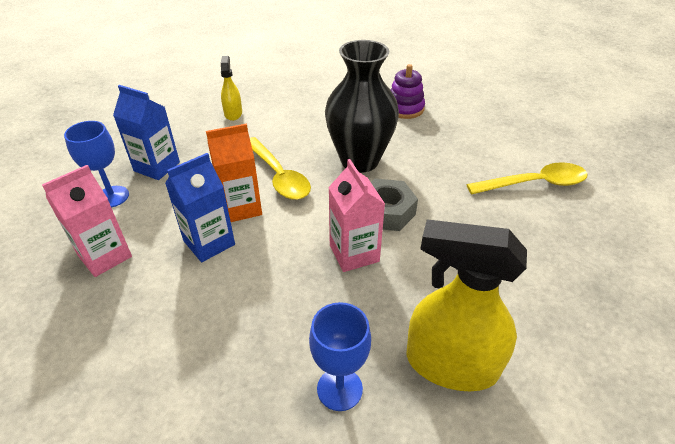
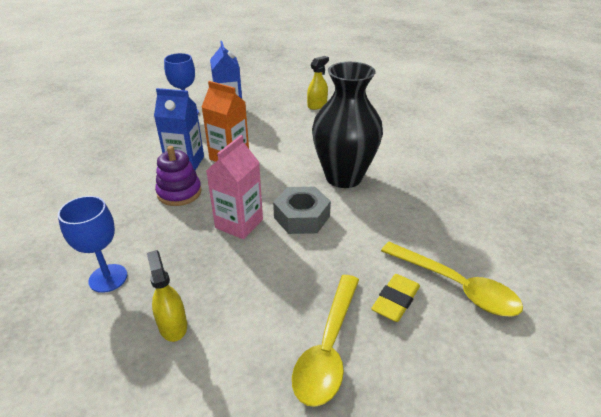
camera: 50 degrees right, 5 degrees down
pink carton [42,165,132,277] -> none
yellow spoon [250,137,311,200] -> yellow spoon moved to [292,275,359,407]
purple stacking toy [390,64,425,119] -> purple stacking toy moved to [155,146,202,206]
yellow spray bottle [407,219,527,391] -> yellow spray bottle [147,250,187,342], size x0.50
none -> yellow eraser [371,274,420,322]

